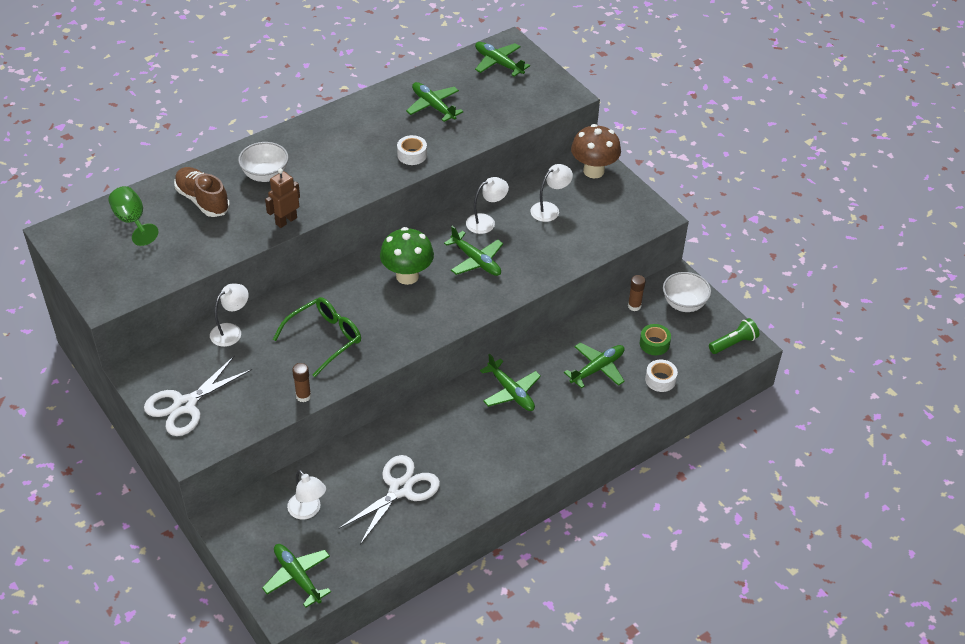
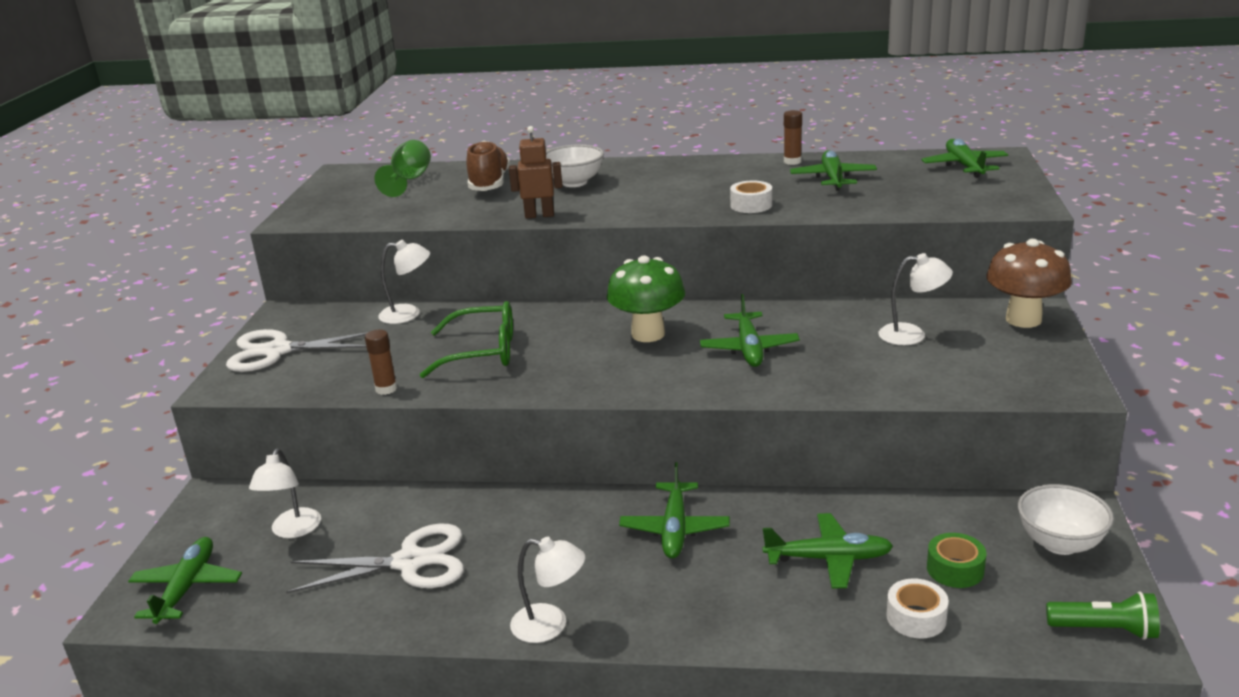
camera: 45 degrees right, 20 degrees down
white lamp [466,177,509,234] -> white lamp moved to [510,537,585,643]
brown glue stick [628,275,645,311] -> brown glue stick moved to [784,110,802,165]

